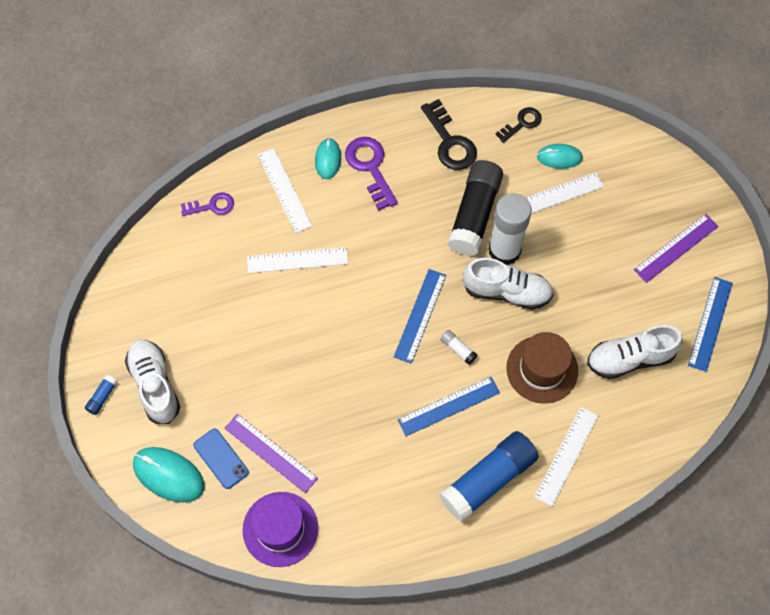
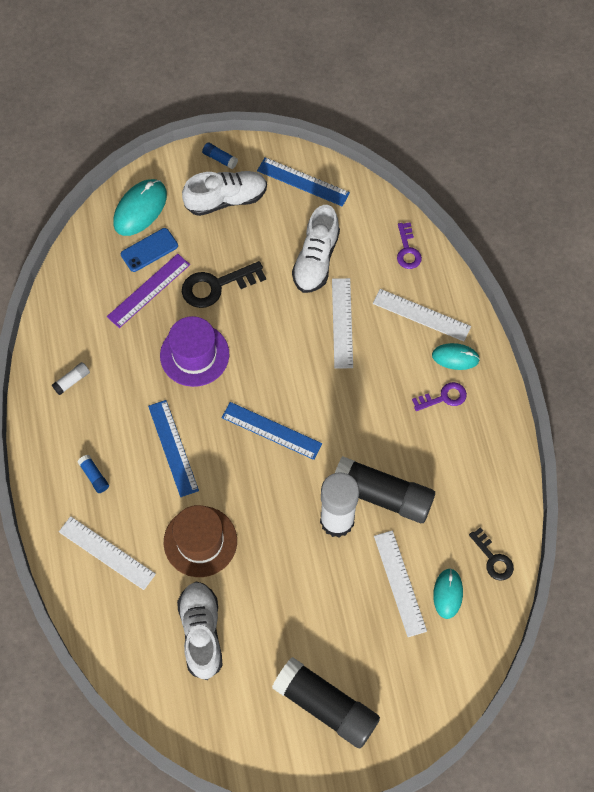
camera: 95 degrees right, 0 degrees up
purple hat [242,492,318,567] -> purple hat moved to [160,316,229,387]
white ruler [258,148,312,233] -> white ruler turned 45 degrees clockwise [373,289,471,342]
purple key [345,137,398,211] -> purple key [412,382,467,411], size x0.62
black key [421,99,477,170] -> black key moved to [182,261,266,308]
white glue stick [440,330,478,365] -> white glue stick moved to [52,362,90,395]
blue glue stick [440,431,539,522] -> blue glue stick [78,455,109,493], size x0.40
white shoe [463,258,553,310] -> white shoe moved to [292,205,340,293]
purple ruler [634,214,719,283] -> black glue stick [272,657,380,748]
blue ruler [688,277,733,372] -> blue ruler moved to [257,157,350,206]

